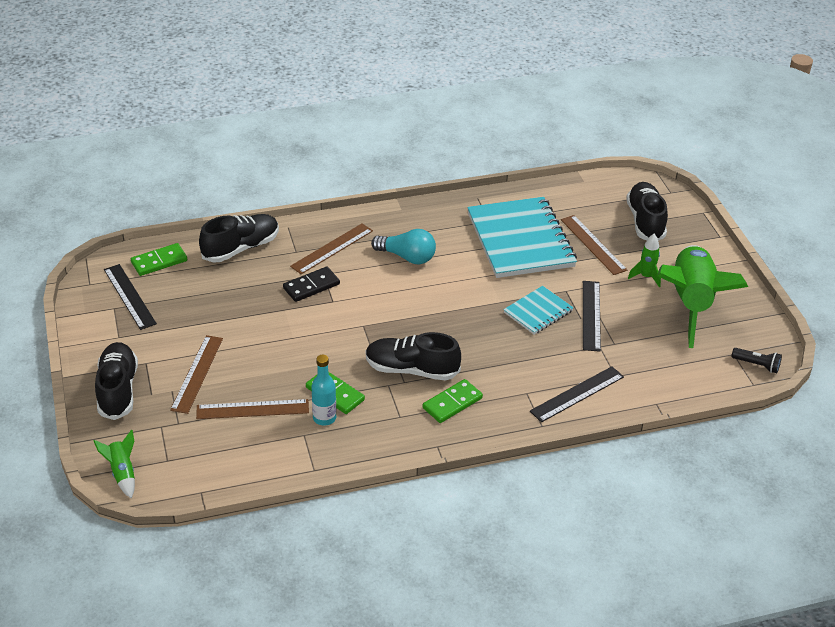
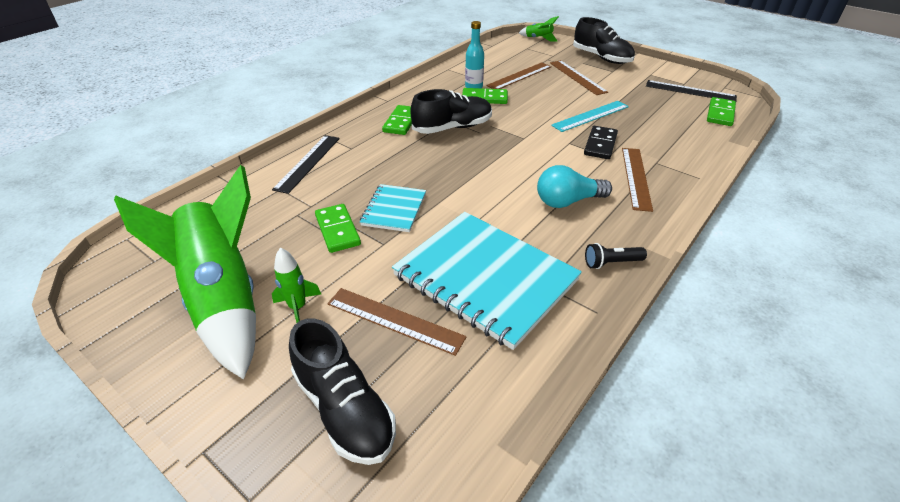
camera: 145 degrees right, 0 degrees up
black shoe [199,214,279,262] -> none
black ruler [583,281,601,352] -> green domino [315,204,361,253]
black flashlight [732,348,782,373] -> black flashlight moved to [585,243,647,269]
none -> turquoise ruler [551,101,629,132]

